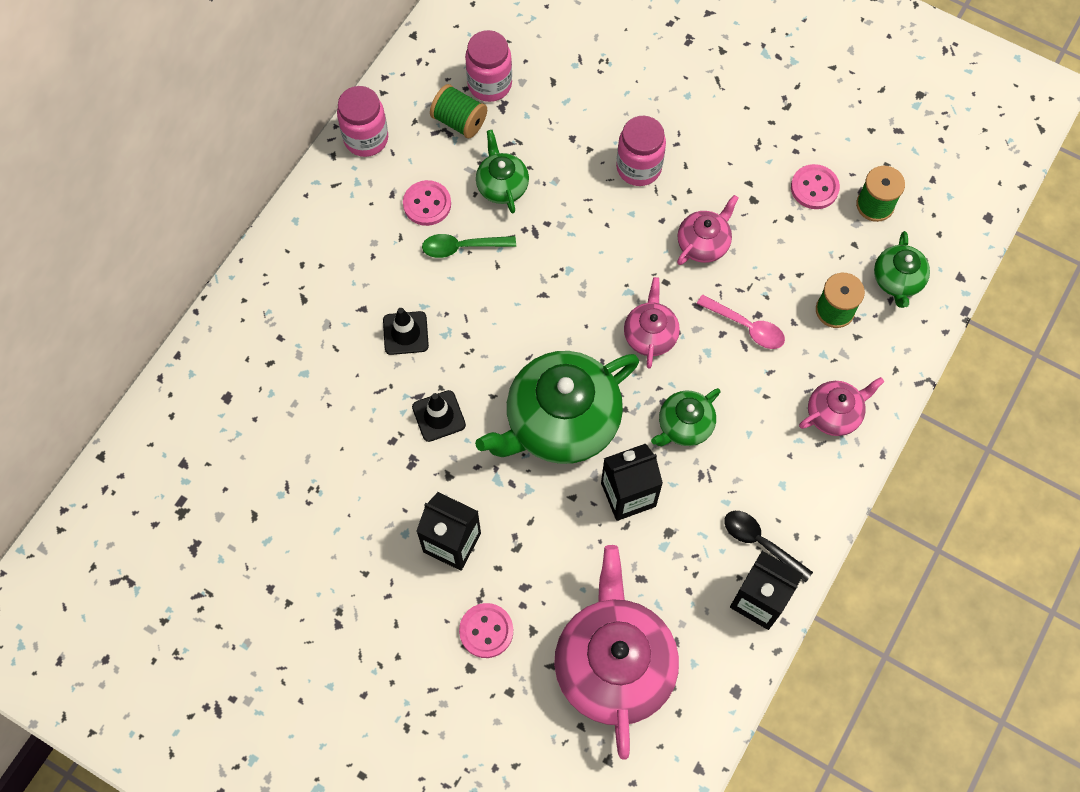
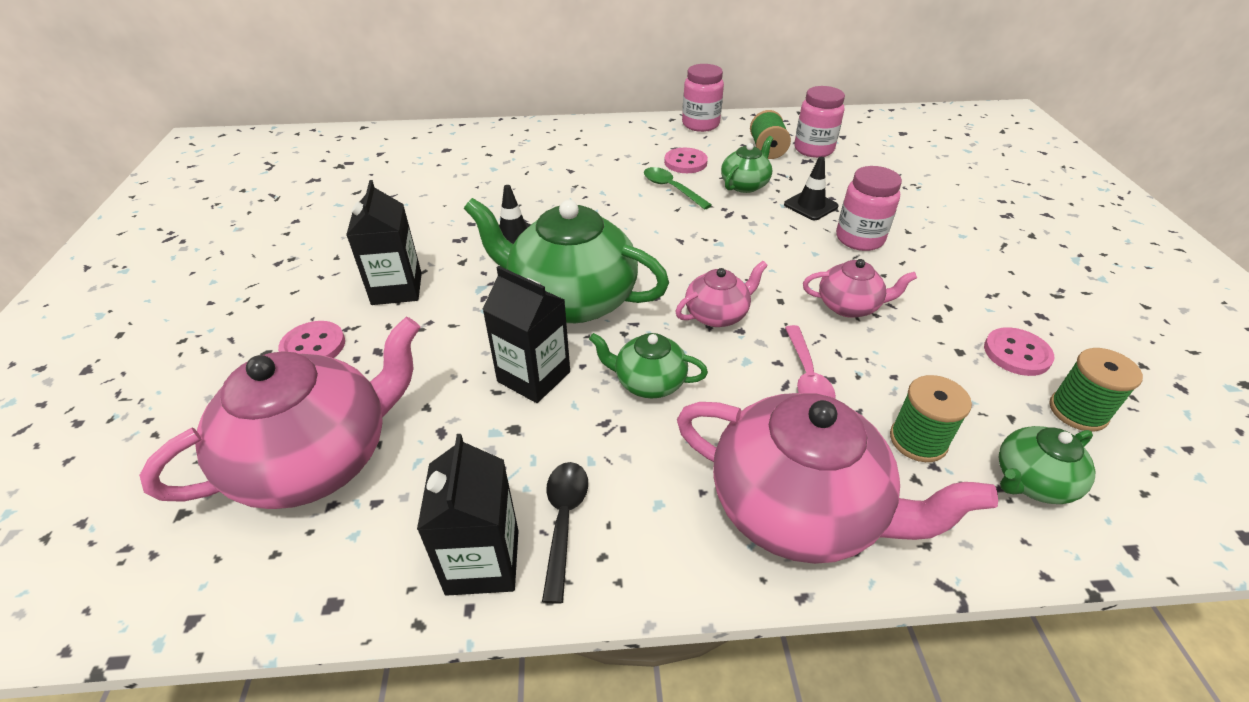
camera: 55 degrees right, 25 degrees down
black traffic cone [383,308,429,355] -> black traffic cone moved to [784,157,839,220]
pink teapot [799,377,884,436] -> pink teapot [677,393,998,564], size x2.01

